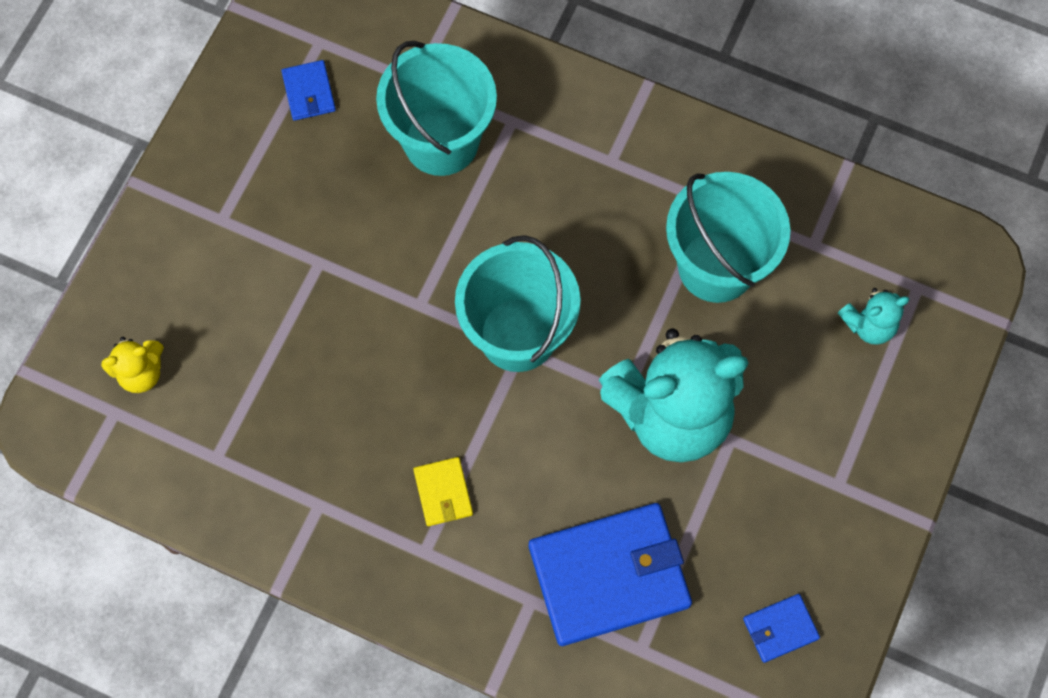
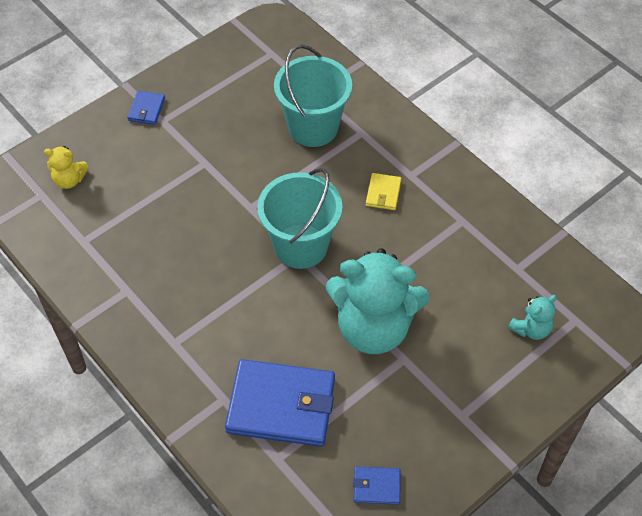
camera: 25 degrees right, 15 degrees down
blue wallet [281,60,336,121] -> blue wallet moved to [128,91,165,125]
yellow wallet [413,457,473,526] -> yellow wallet moved to [366,173,402,210]
turquoise bucket [666,172,790,303] -> none
turquoise teddy bear [838,288,910,345] -> turquoise teddy bear turned 45 degrees counterclockwise [508,295,557,340]

